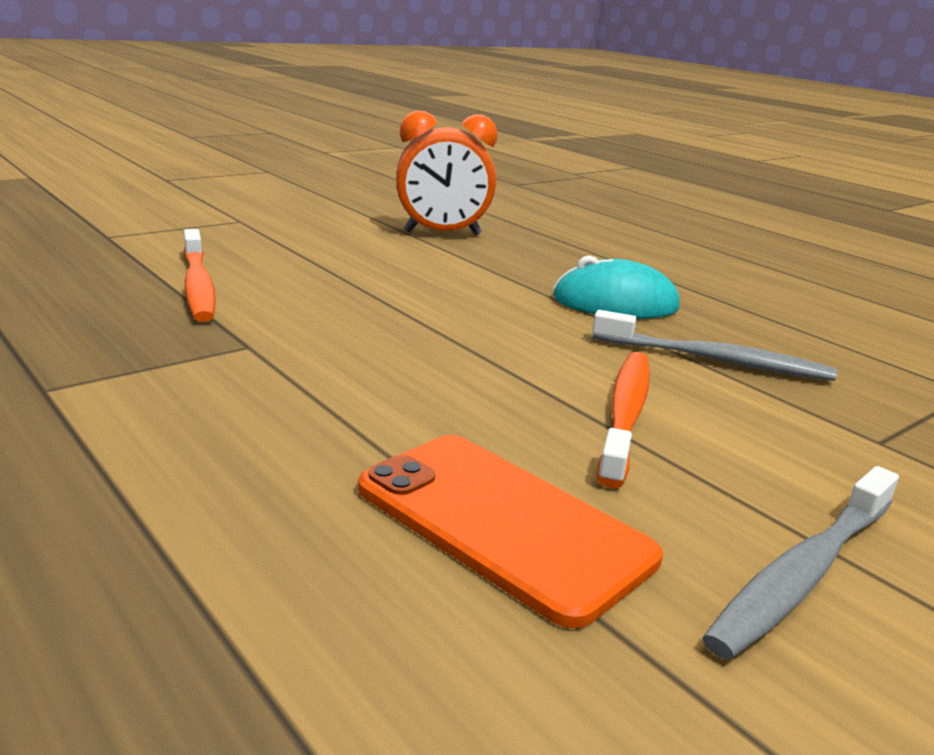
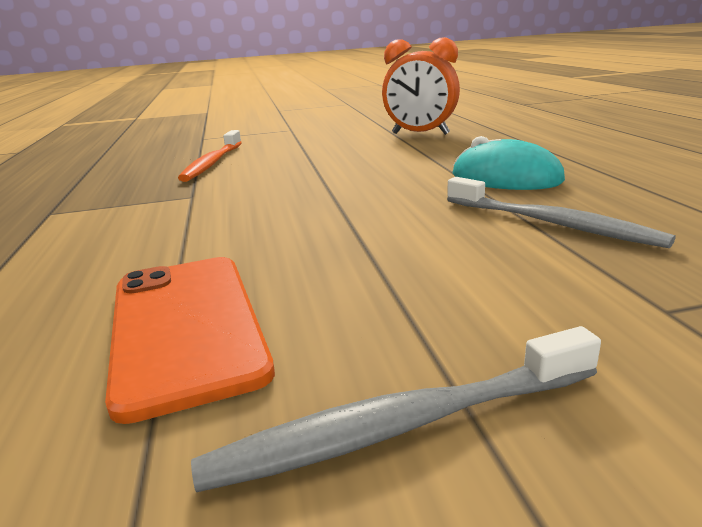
camera: 30 degrees right, 0 degrees up
orange toothbrush [597,352,650,488] -> none

